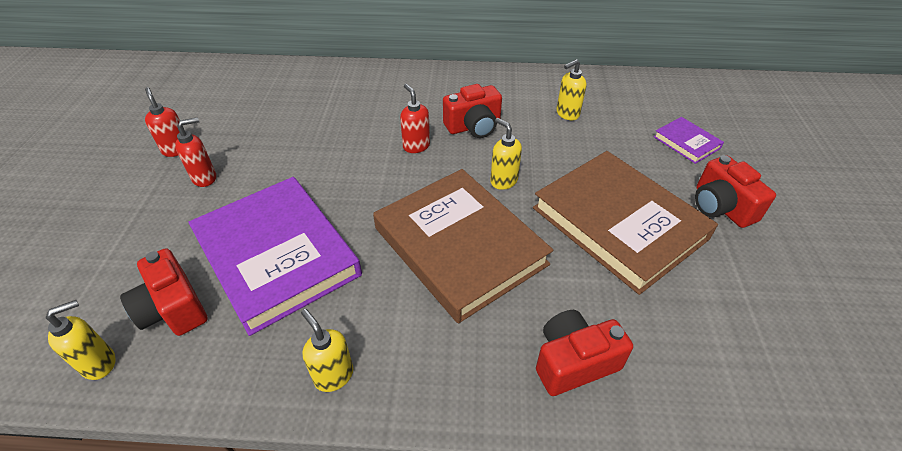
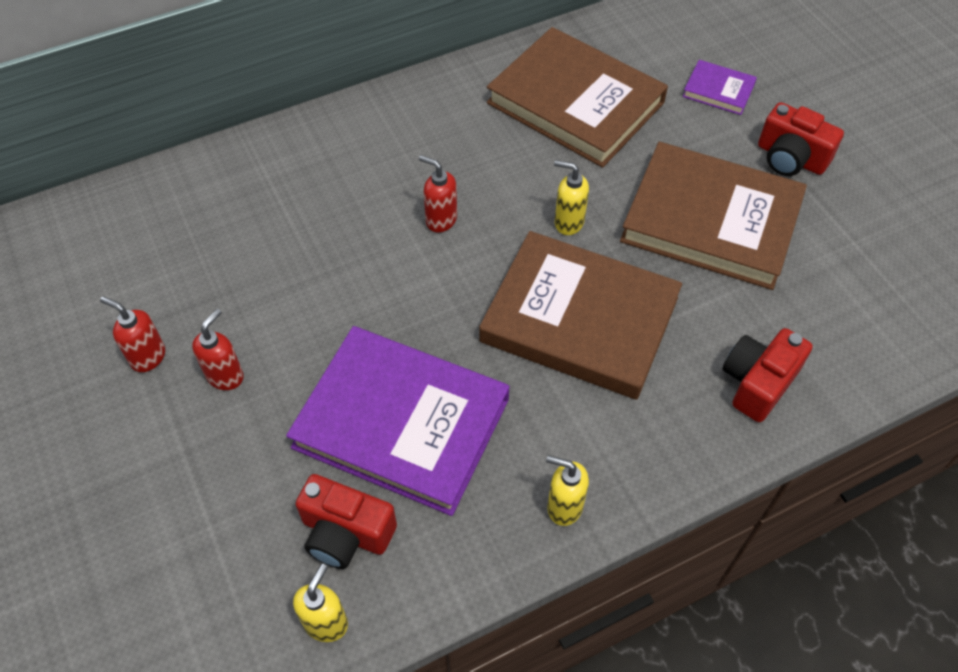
camera: 30 degrees left, 10 degrees up
red camera [443,84,502,138] -> none
yellow soap dispenser [556,59,586,120] -> brown book [487,27,668,168]

